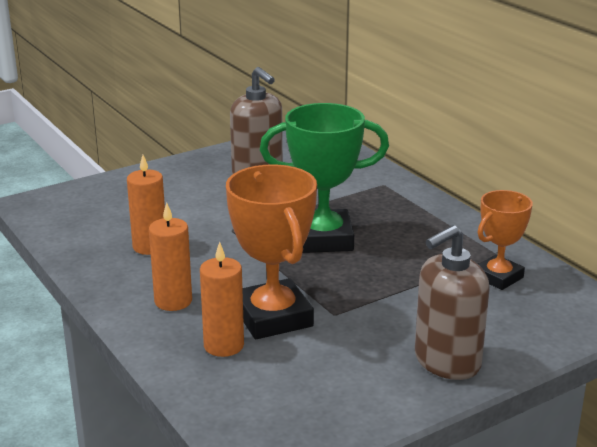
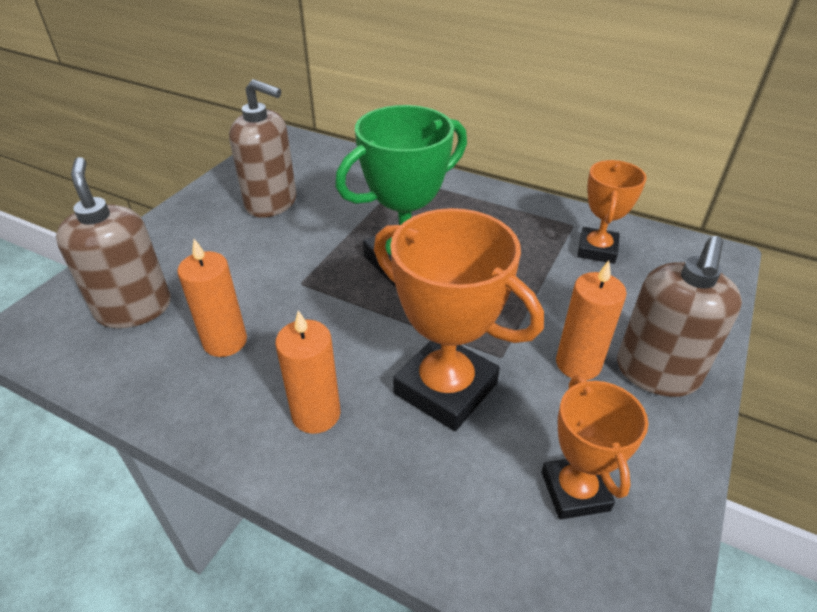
camera: 30 degrees left, 15 degrees up
orange candle [200,242,244,357] -> orange candle moved to [556,260,627,380]
none -> brown soap dispenser [56,157,171,328]
none -> orange trophy [541,376,648,520]

